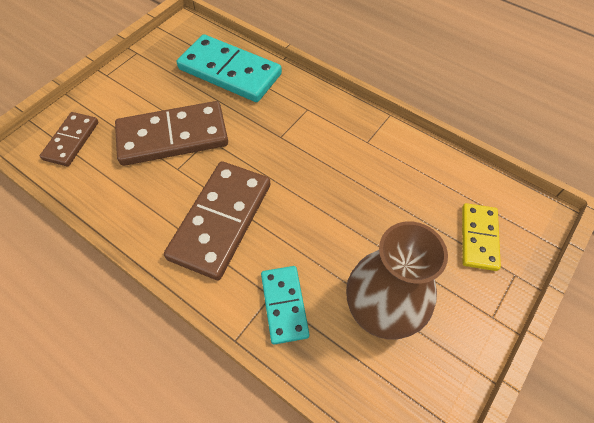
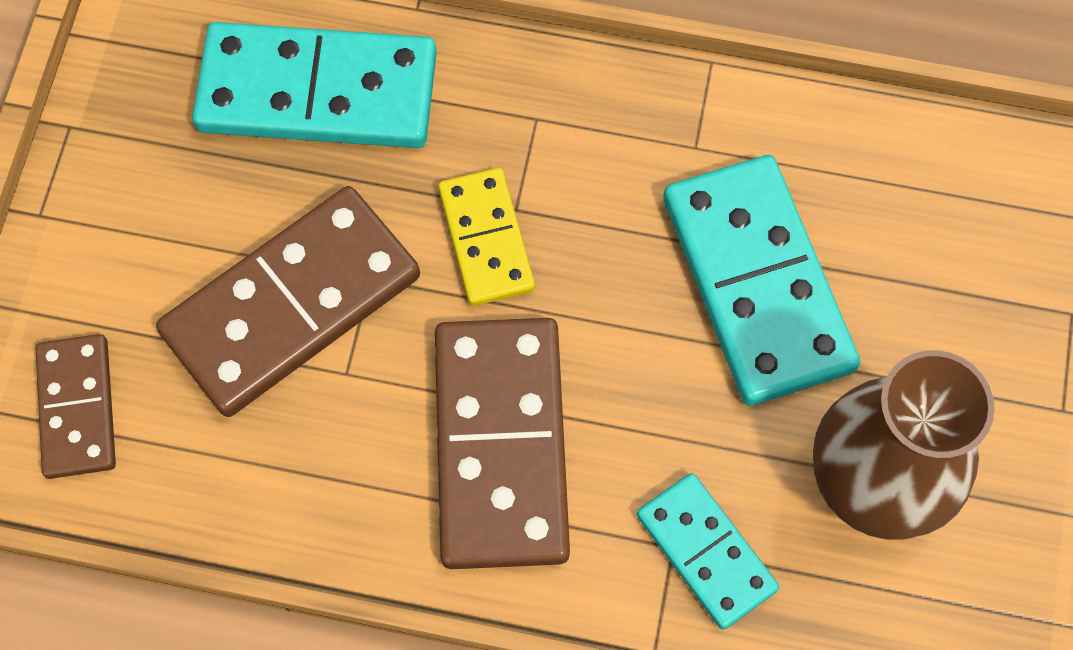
camera: 25 degrees left, 10 degrees up
yellow domino [462,203,501,271] -> yellow domino moved to [438,168,535,306]
none -> turquoise domino [663,155,860,406]

